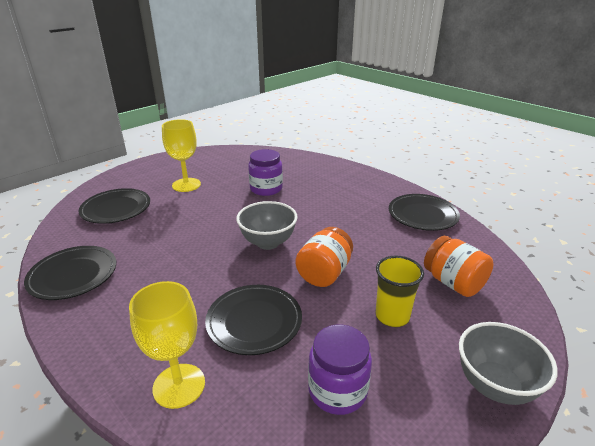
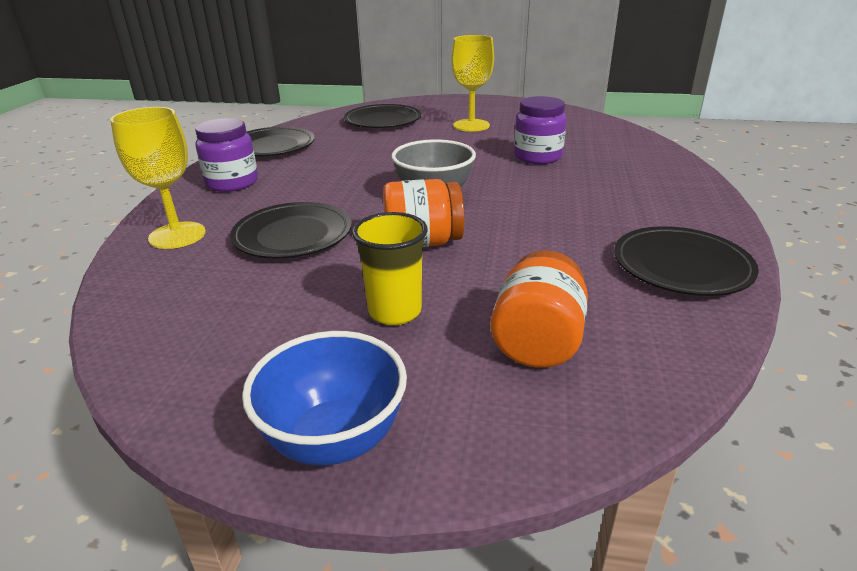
camera: 55 degrees right, 0 degrees up
purple jar [308,325,372,415] -> purple jar moved to [195,118,258,192]
grey bowl [459,322,558,405] -> blue bowl [242,331,407,465]

